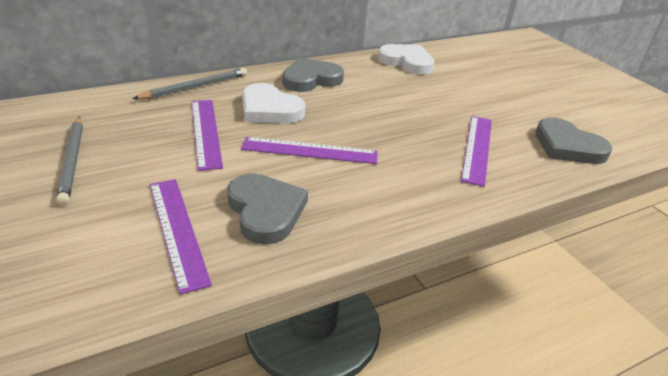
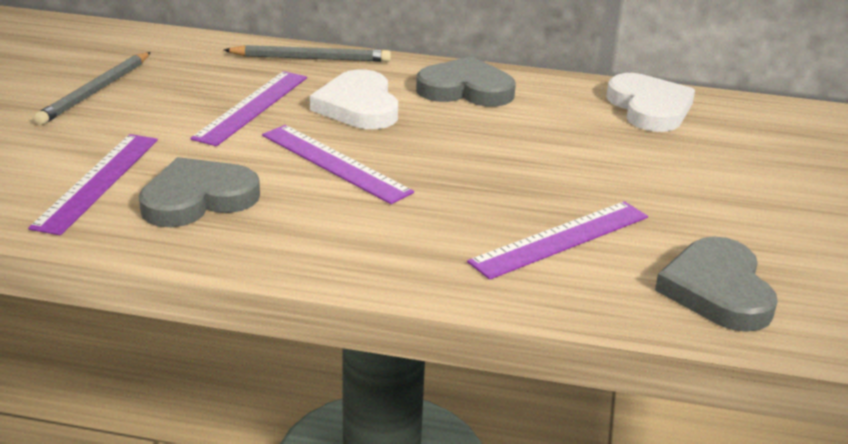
camera: 40 degrees right, 5 degrees down
grey heart [227,173,308,245] -> grey heart turned 135 degrees counterclockwise [139,157,260,227]

